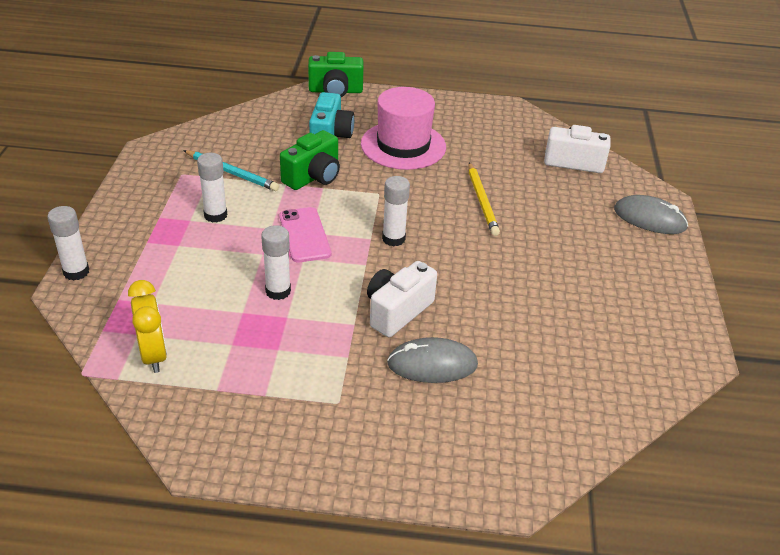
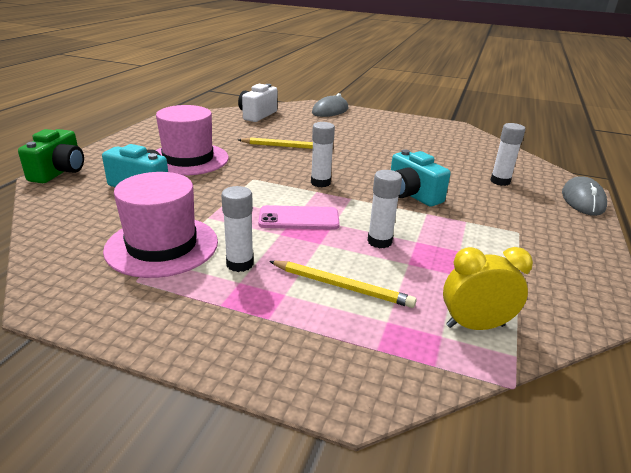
camera: 75 degrees left, 10 degrees down
white glue stick [48,206,89,281] -> white glue stick moved to [490,123,526,186]
turquoise pencil [183,150,279,191] -> pink hat [103,172,218,278]
green camera [280,130,340,190] -> none
white camera [367,261,437,337] -> turquoise camera [391,149,451,207]
grey mouse [387,337,478,383] -> grey mouse moved to [562,176,607,216]
none -> yellow pencil [269,261,416,308]

